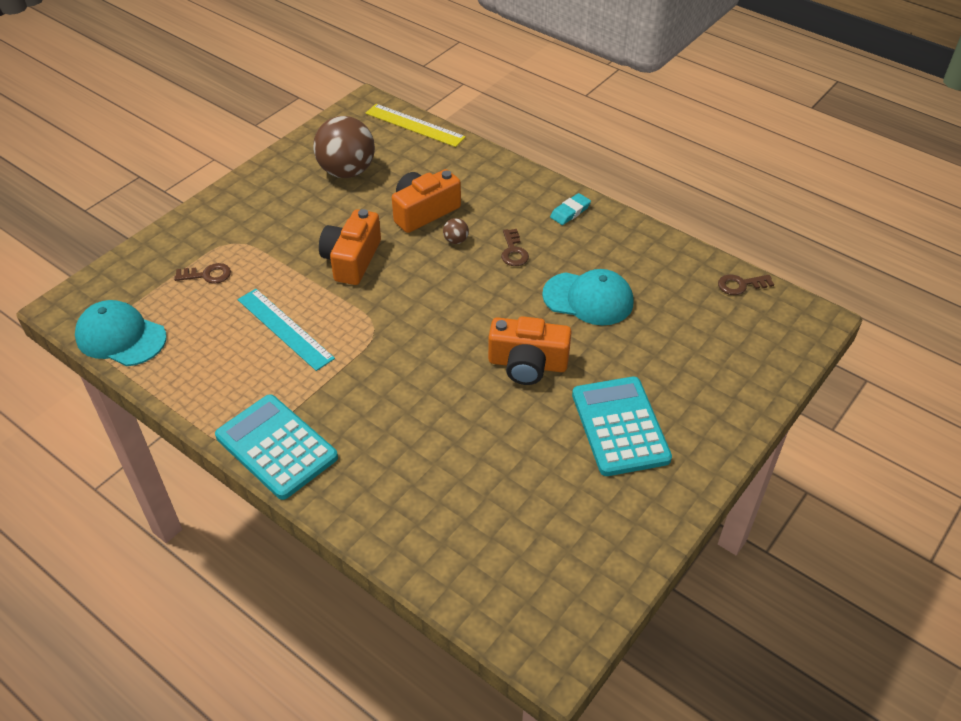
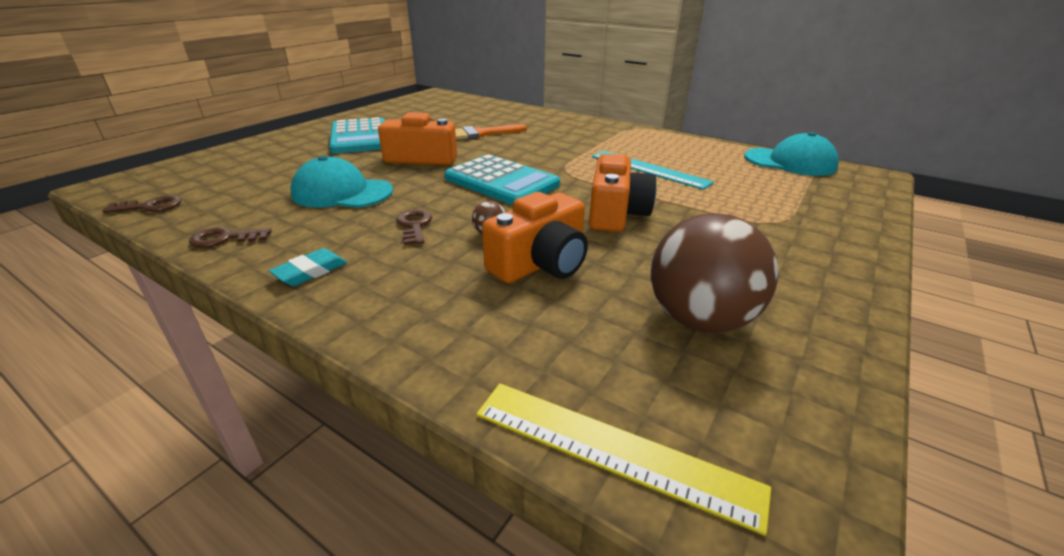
camera: 175 degrees right, 15 degrees down
brown key [174,263,231,284] -> brown key moved to [189,227,272,248]
turquoise calculator [215,394,338,500] -> turquoise calculator moved to [444,154,560,205]
none -> orange brush [455,124,527,140]

